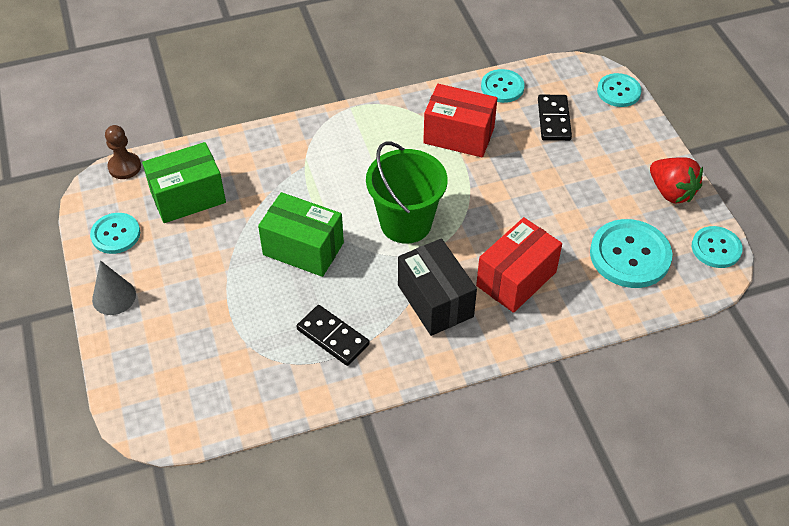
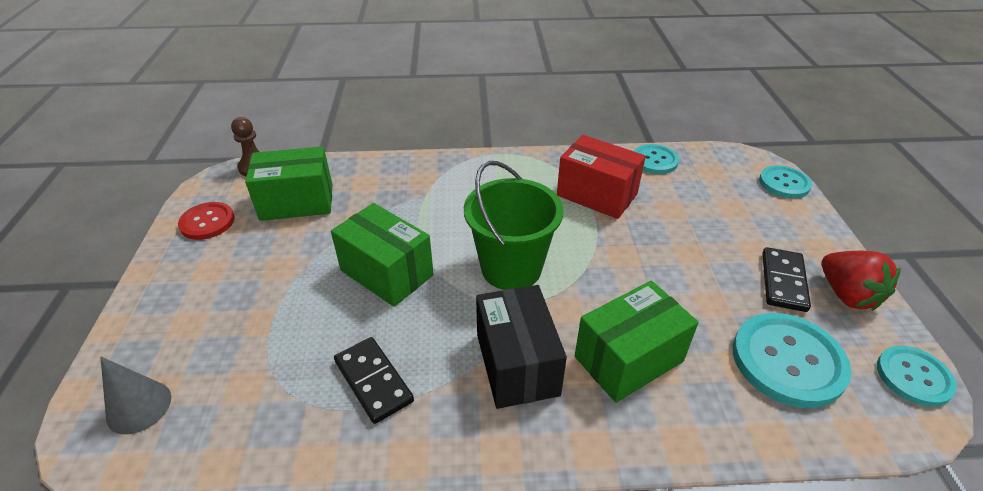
camera: 15 degrees right, 10 degrees down
turquoise button [90,213,140,254] -> red button [178,202,235,240]
grey cone [92,260,136,315] -> grey cone moved to [100,357,171,435]
red box [476,217,562,313] -> green box [575,281,699,403]
black domino [538,95,572,141] -> black domino moved to [762,247,811,312]

